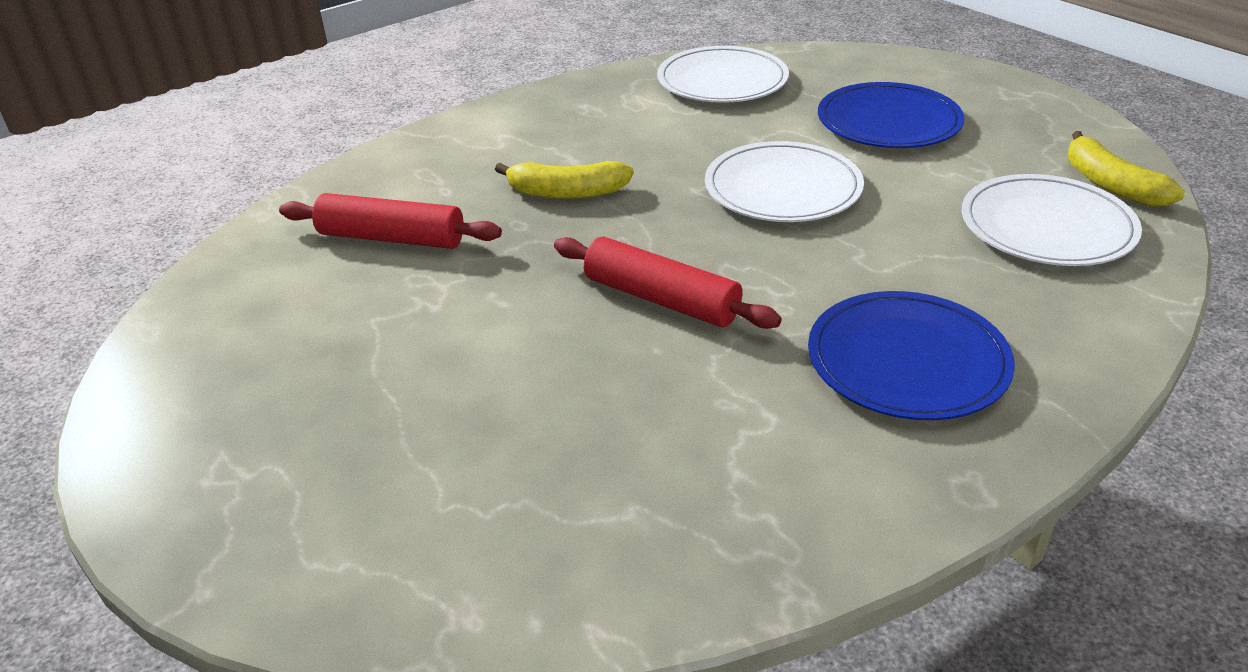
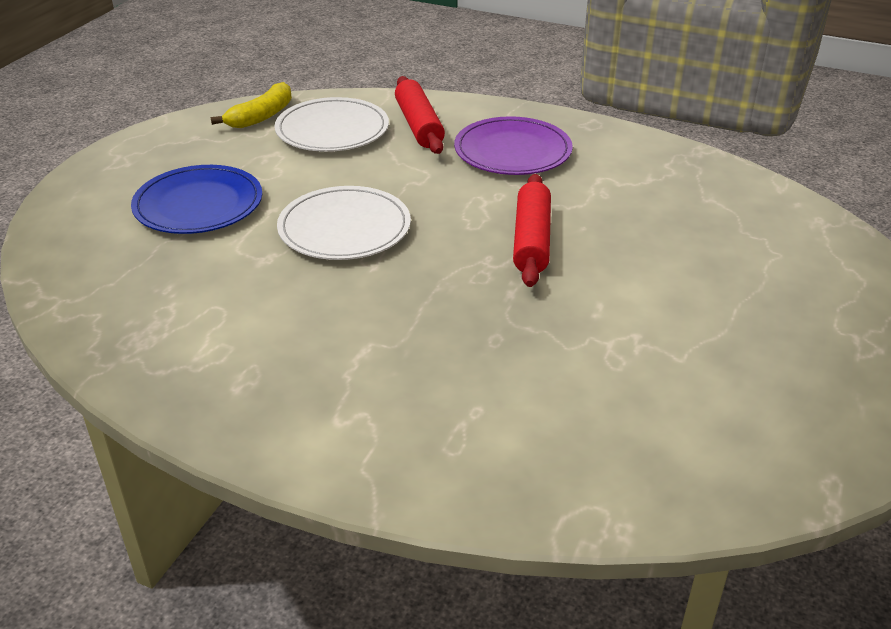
camera: 120 degrees left, 0 degrees up
red rolling pin [279,193,502,249] -> red rolling pin moved to [395,76,445,154]
yellow banana [495,161,634,199] -> none
white plate [657,46,789,103] -> none
blue plate [808,291,1015,420] -> purple plate [454,116,573,175]

